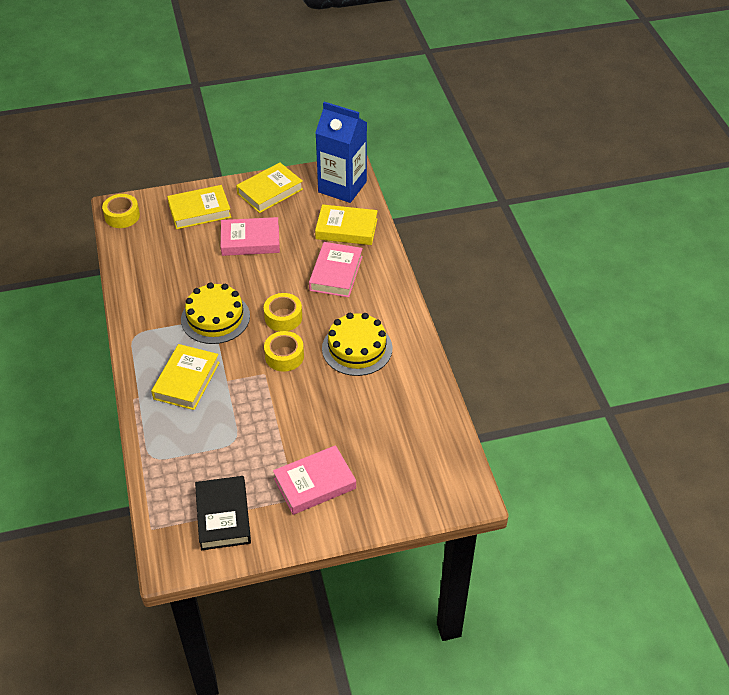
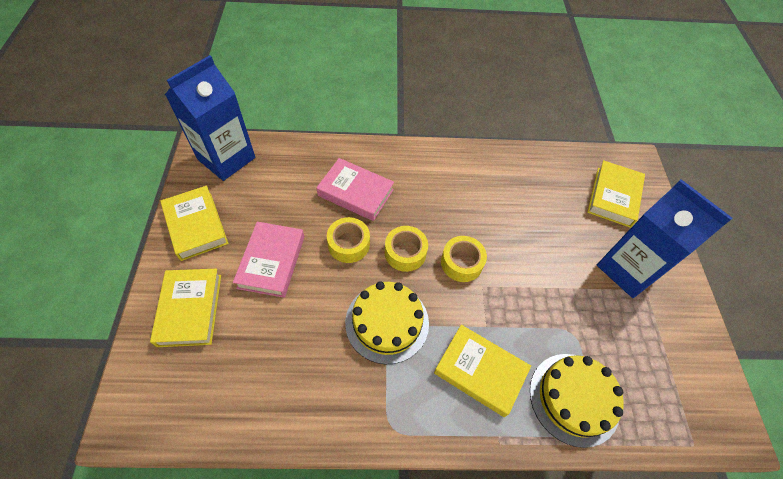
camera: 80 degrees left, 10 degrees up
yellow tape [102,194,140,228] -> yellow tape moved to [327,217,370,263]
black book [195,476,251,550] -> none
pink book [273,445,356,515] -> blue carton [597,179,732,298]
yellow book [315,204,378,245] -> yellow book moved to [587,160,645,228]
yellow cake [322,313,392,376] -> yellow cake moved to [530,354,624,448]

